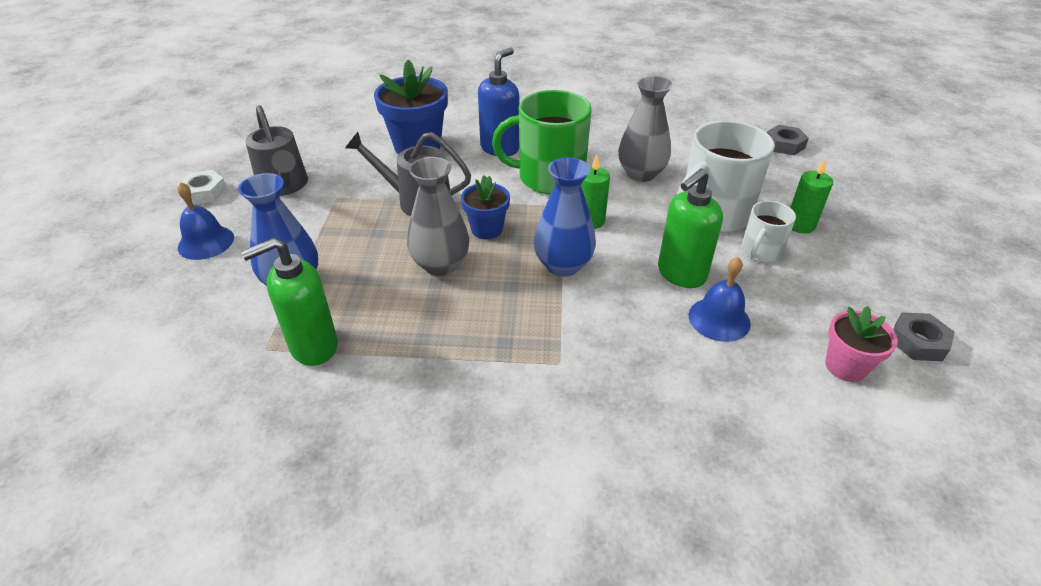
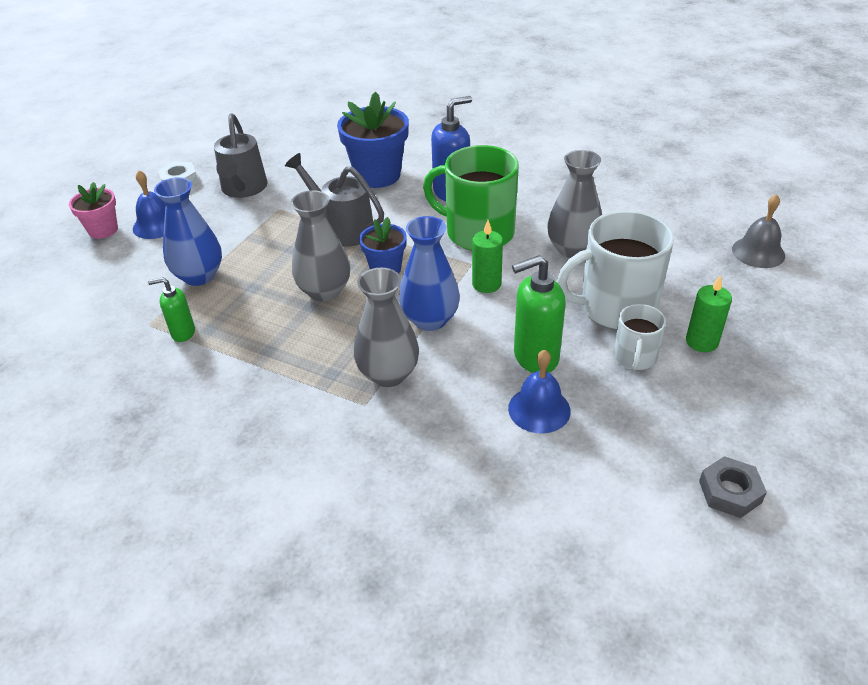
camera: 25 degrees right, 0 degrees up
green soap dispenser [241,238,338,366] -> green soap dispenser [148,277,195,342], size x0.58
white mug [741,201,796,263] -> white mug turned 45 degrees counterclockwise [614,304,666,370]
grey nut [767,125,809,155] -> grey bell [732,194,785,268]
pink flower pot [825,306,898,382] -> pink flower pot moved to [69,182,118,239]
none -> grey vase [354,268,419,387]

